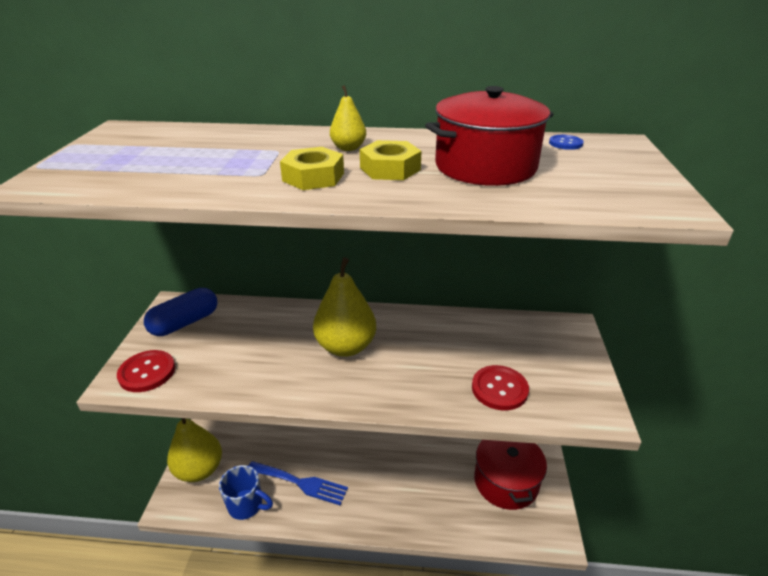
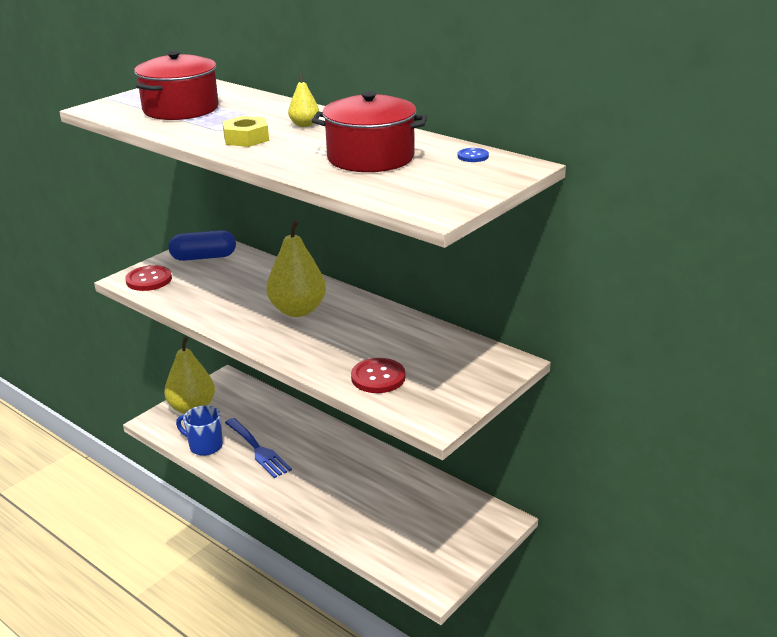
camera: 35 degrees right, 5 degrees down
blue mug [219,465,273,520] -> blue mug turned 150 degrees clockwise [176,405,223,456]
yellow nut [360,140,422,180] -> none
red pot [474,440,547,510] -> red pot moved to [134,51,219,120]

